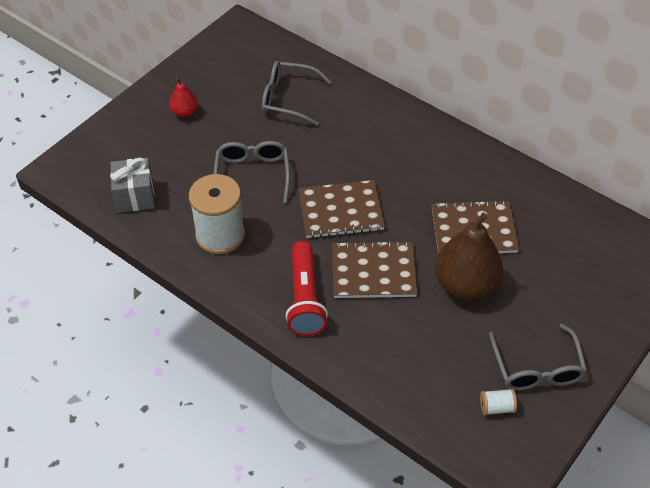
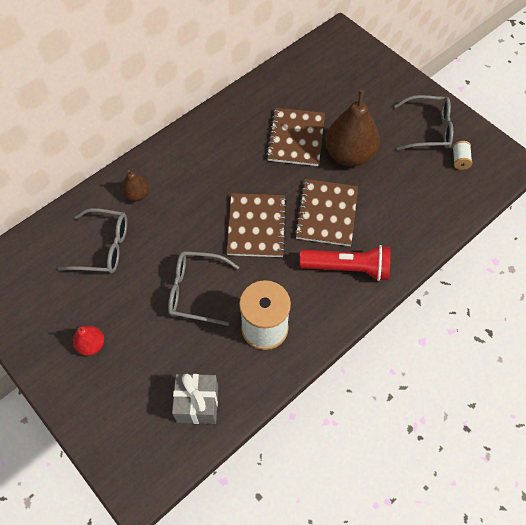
camera: 80 degrees left, 10 degrees up
grey glasses [262,61,331,126] -> grey glasses turned 105 degrees counterclockwise [58,208,127,274]
none -> brown pear [122,170,149,202]

